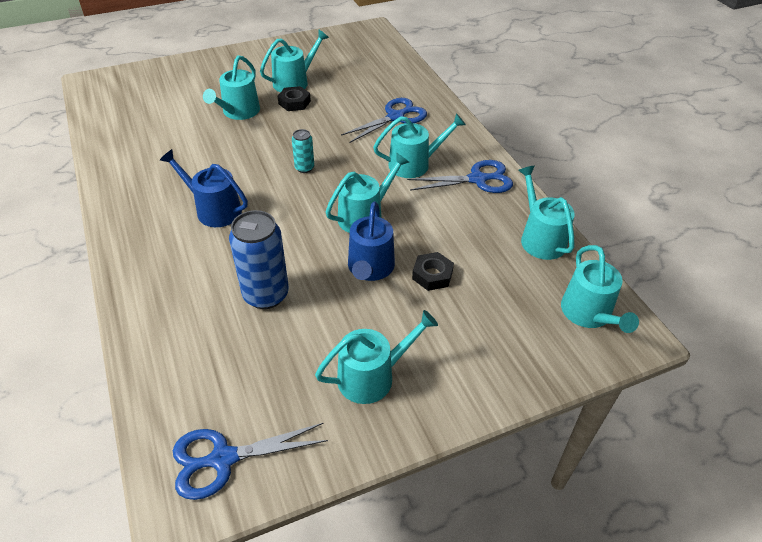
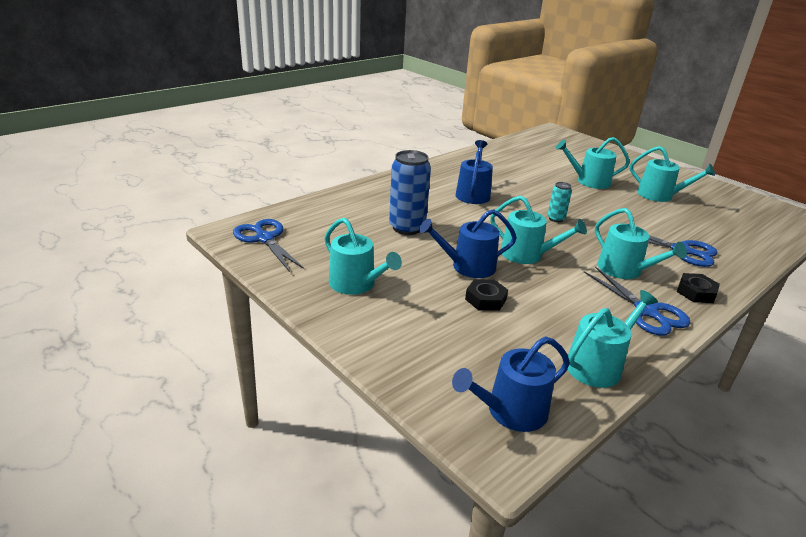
camera: 70 degrees right, 15 degrees down
black nut [278,86,311,111] -> black nut moved to [677,273,720,303]
turquoise watering can [561,245,639,333] -> blue watering can [452,337,570,432]

